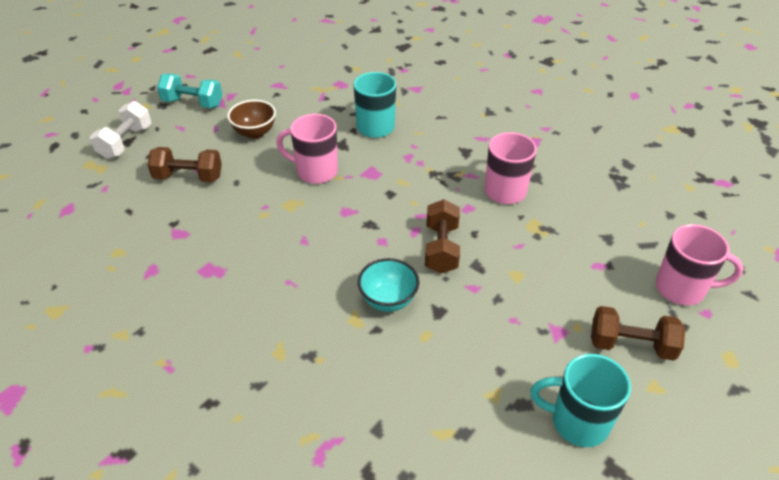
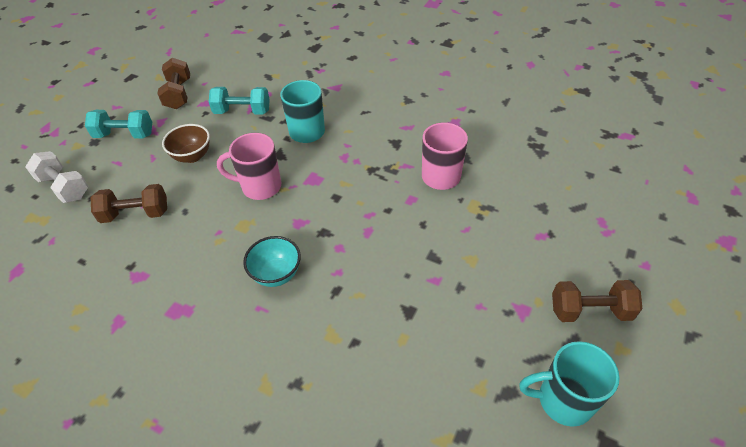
camera: 10 degrees left, 5 degrees up
white dumbbell [90,101,152,159] -> white dumbbell turned 60 degrees counterclockwise [25,151,89,203]
turquoise bowl [358,258,420,312] -> turquoise bowl moved to [243,236,301,287]
brown dumbbell [425,199,460,273] -> brown dumbbell moved to [157,58,190,109]
pink mug [655,224,743,305] -> none
none -> turquoise dumbbell [209,87,270,115]

